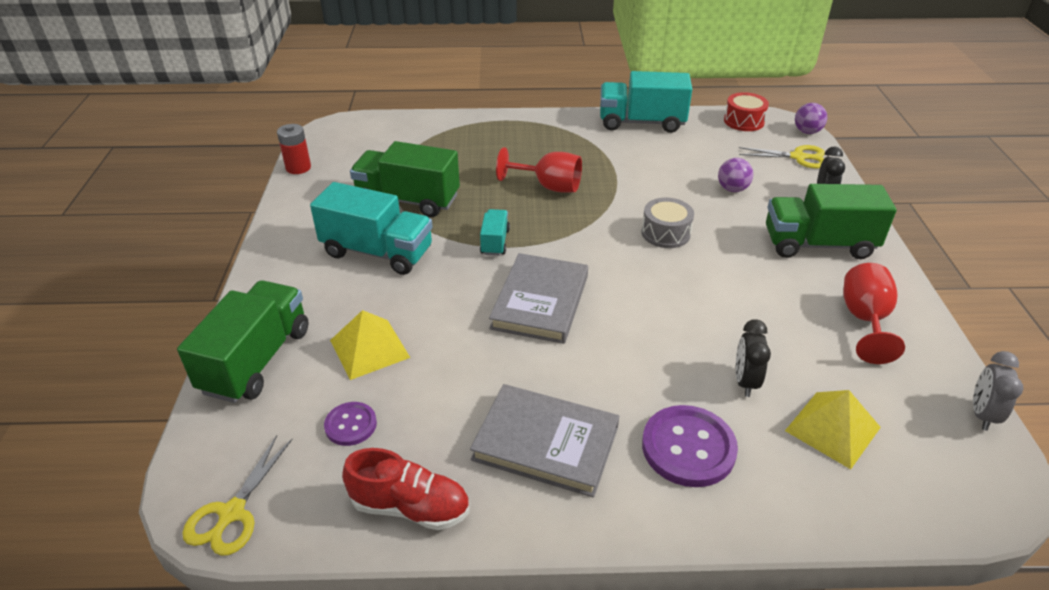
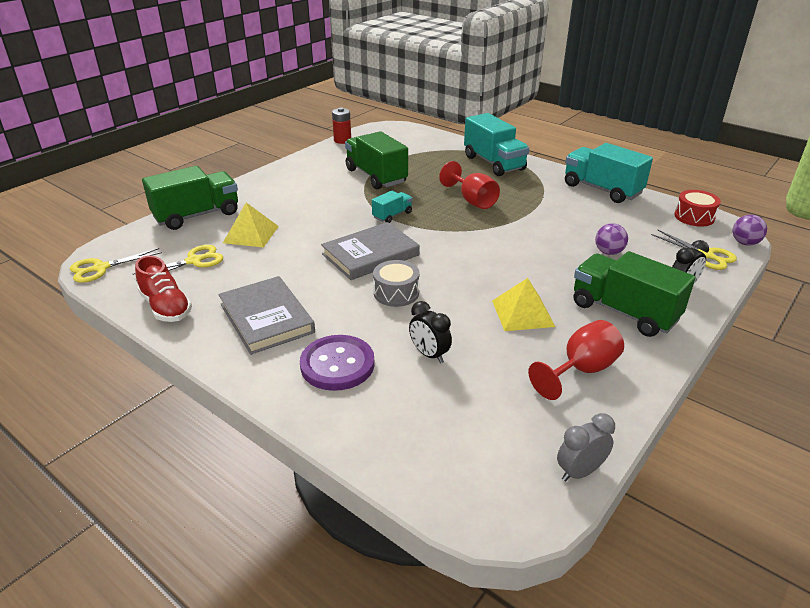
camera: 40 degrees right, 5 degrees down
turquoise truck [310,182,433,275] -> turquoise truck moved to [464,113,529,176]
purple button [324,402,377,446] -> yellow scissors [133,245,223,281]
grey drum [641,198,694,248] -> grey drum moved to [373,260,419,307]
black clock [736,319,771,397] -> black clock turned 90 degrees counterclockwise [409,301,452,363]
yellow pyramid [785,390,881,469] -> yellow pyramid moved to [492,278,555,331]

